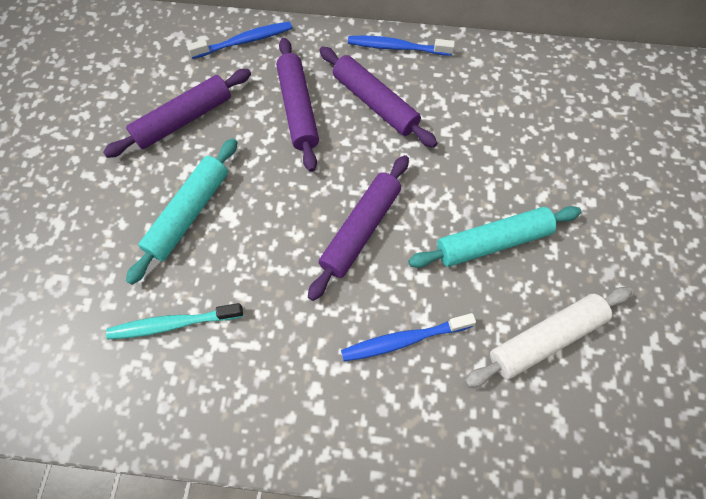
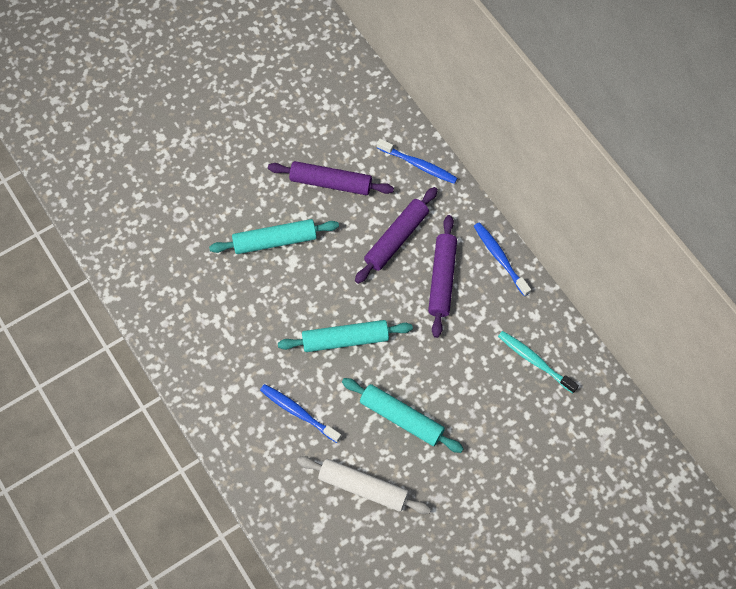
camera: 50 degrees right, 0 degrees up
turquoise toothbrush [106,303,243,339] -> turquoise toothbrush moved to [498,331,579,393]
purple rolling pin [308,155,409,301] -> turquoise rolling pin [278,320,413,352]

